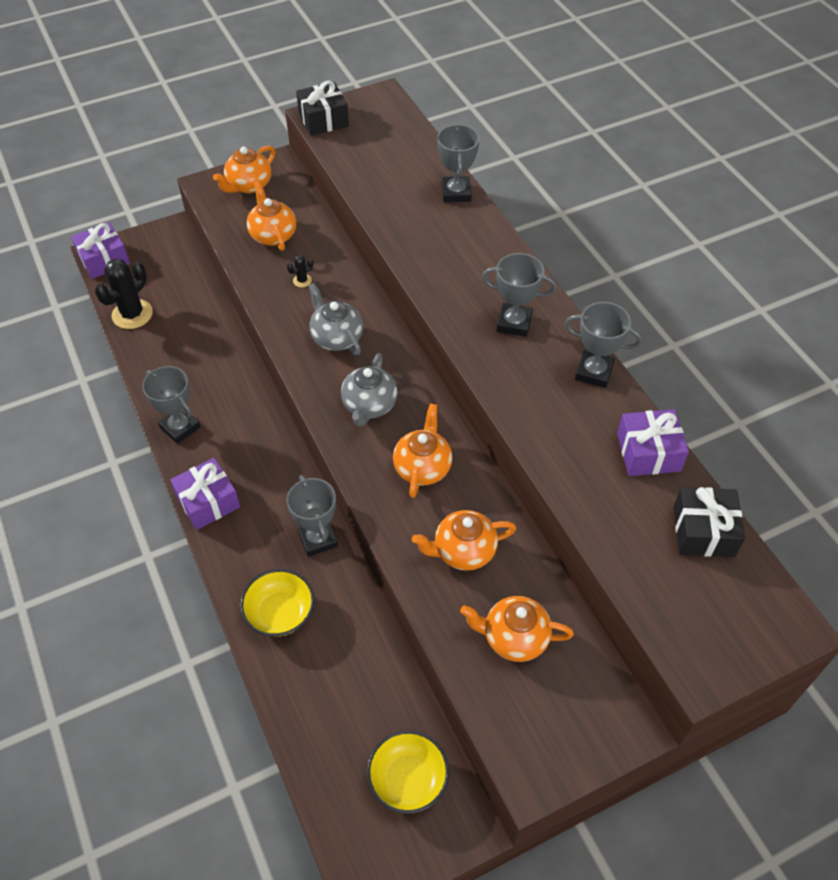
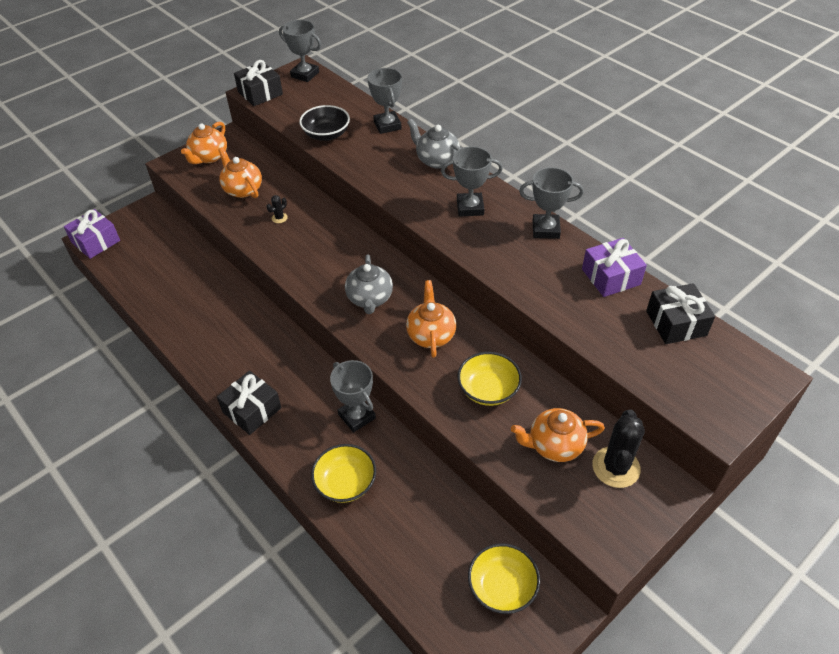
camera: 15 degrees left, 5 degrees down
black cactus [95,259,153,329] -> black cactus moved to [592,409,645,488]
grey trophy [142,366,200,444] -> grey trophy moved to [279,20,321,82]
purple gift [170,458,240,530] -> black gift [217,371,282,435]
grey teapot [308,283,363,355] -> grey teapot moved to [407,119,461,168]
orange teapot [412,510,516,571] -> yellow bowl [457,352,522,406]
none -> black bowl [299,105,350,141]

